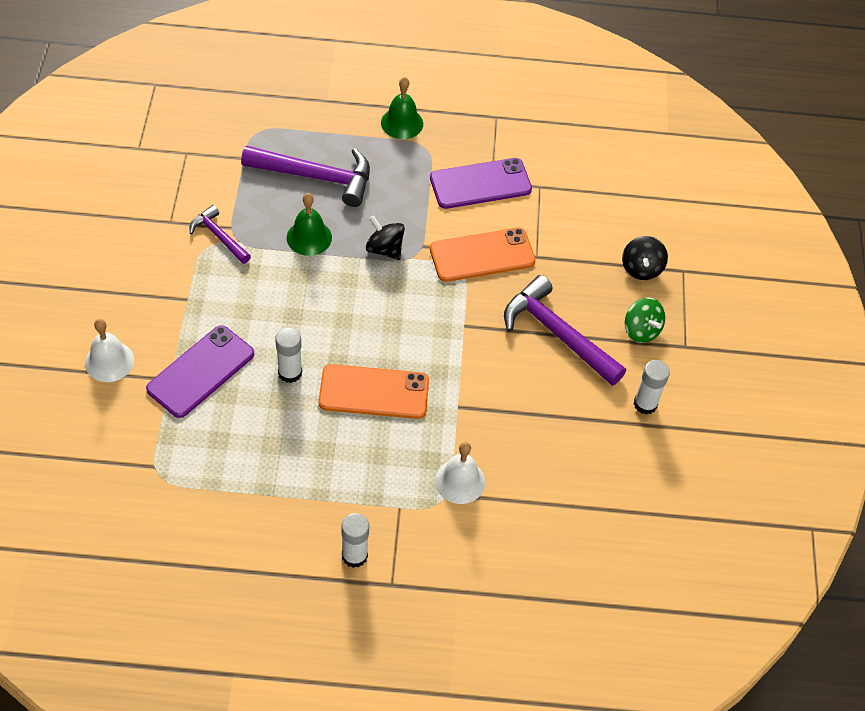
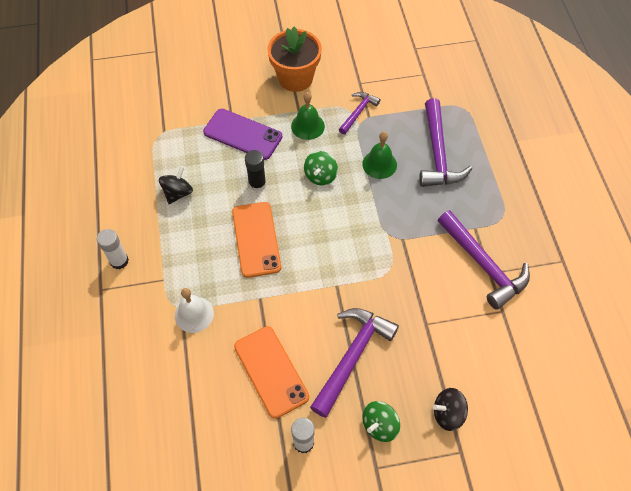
camera: 80 degrees right, 5 degrees up
white bell [85,319,134,382] -> none
white glue stick [275,327,302,383] -> black glue stick [245,150,266,192]
black spinning top [366,215,405,260] -> black spinning top moved to [159,166,193,204]
green bell [381,77,423,139] -> green bell moved to [291,92,325,140]
purple phone [430,158,532,209] -> purple hammer [438,210,530,310]
orange phone [430,228,536,282] -> orange phone moved to [234,326,309,419]
none -> orange flower pot [267,27,322,92]
none -> green spinning top [304,151,338,185]

